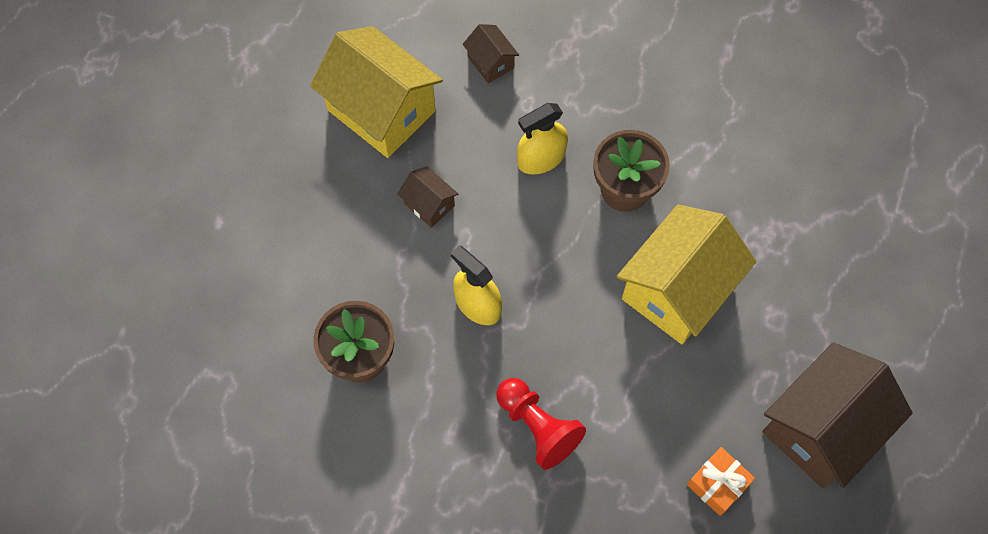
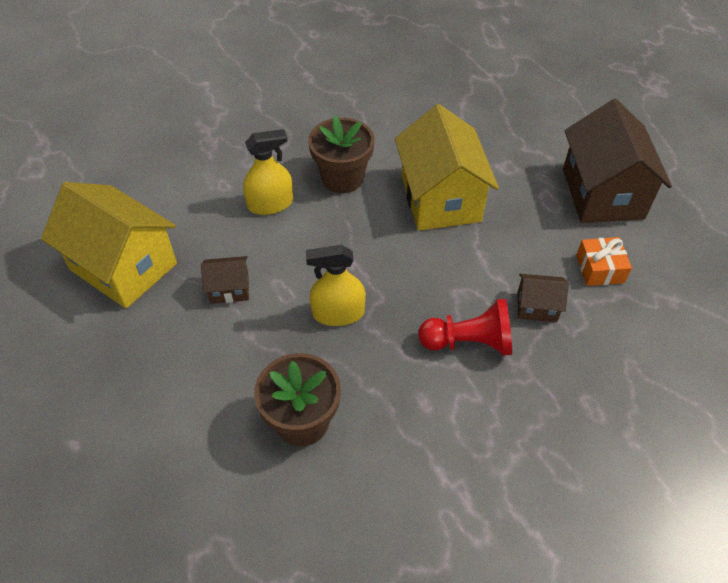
camera: 50 degrees left, 15 degrees down
yellow house [310,26,443,158] -> yellow house turned 45 degrees clockwise [41,182,177,309]
brown house [463,24,519,83] -> brown house moved to [517,274,569,322]
yellow spray bottle [517,103,568,175] -> yellow spray bottle turned 120 degrees counterclockwise [243,129,293,215]

